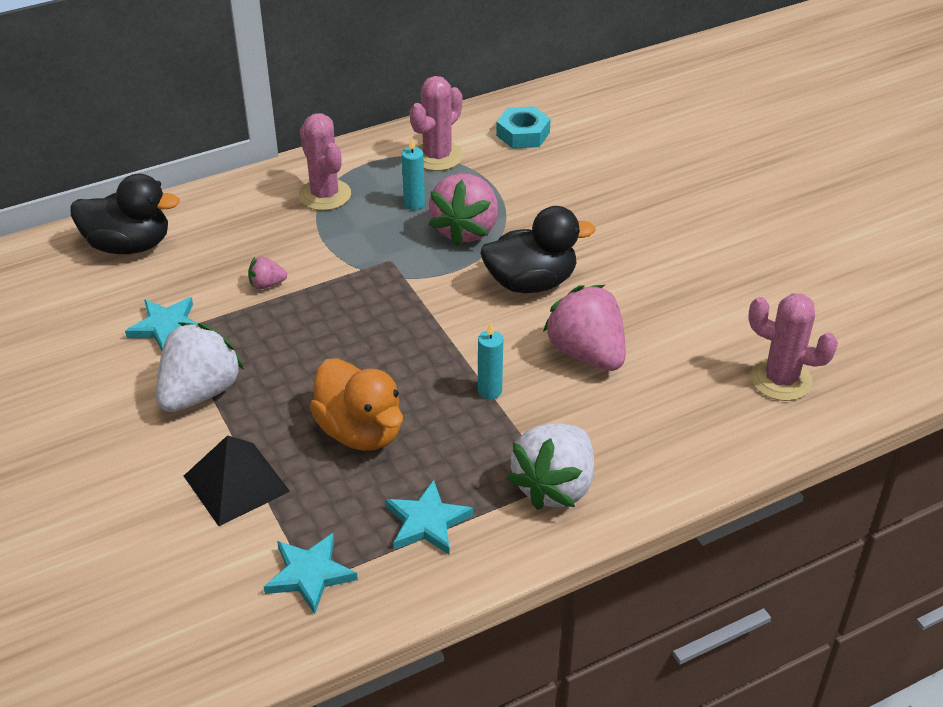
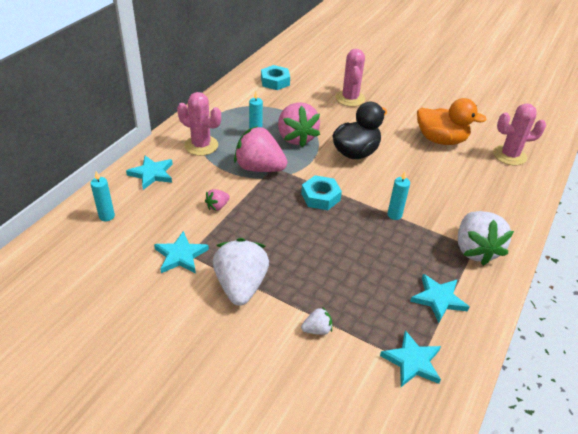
camera: 35 degrees left, 0 degrees up
black duck [70,174,180,254] -> turquoise candle [90,171,115,221]
black pyramid [184,435,290,526] -> white strawberry [301,307,332,335]
orange duck [310,358,403,451] -> orange duck moved to [417,98,487,145]
pink cactus [410,76,463,171] -> pink cactus moved to [336,49,365,107]
pink strawberry [543,285,626,371] -> pink strawberry moved to [234,126,287,172]
none -> turquoise star [126,156,173,190]
none -> turquoise nut [301,175,342,210]

